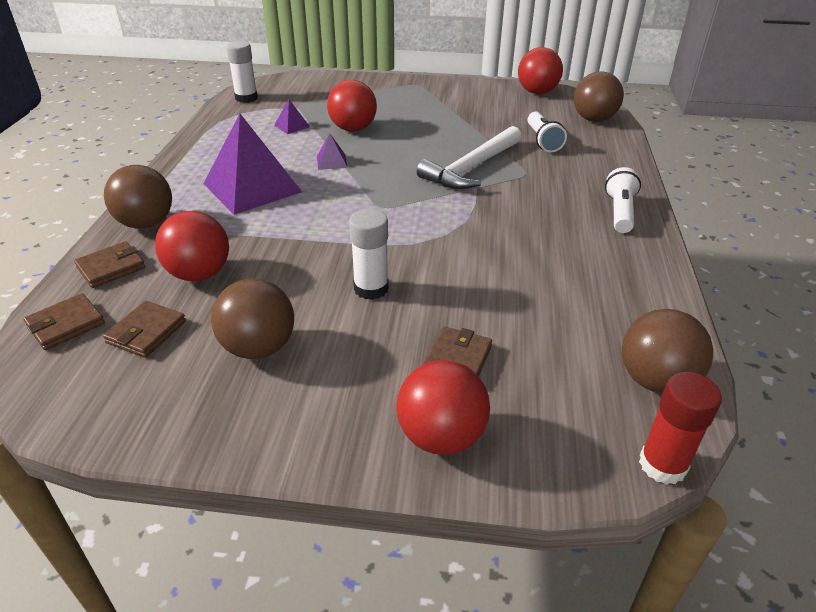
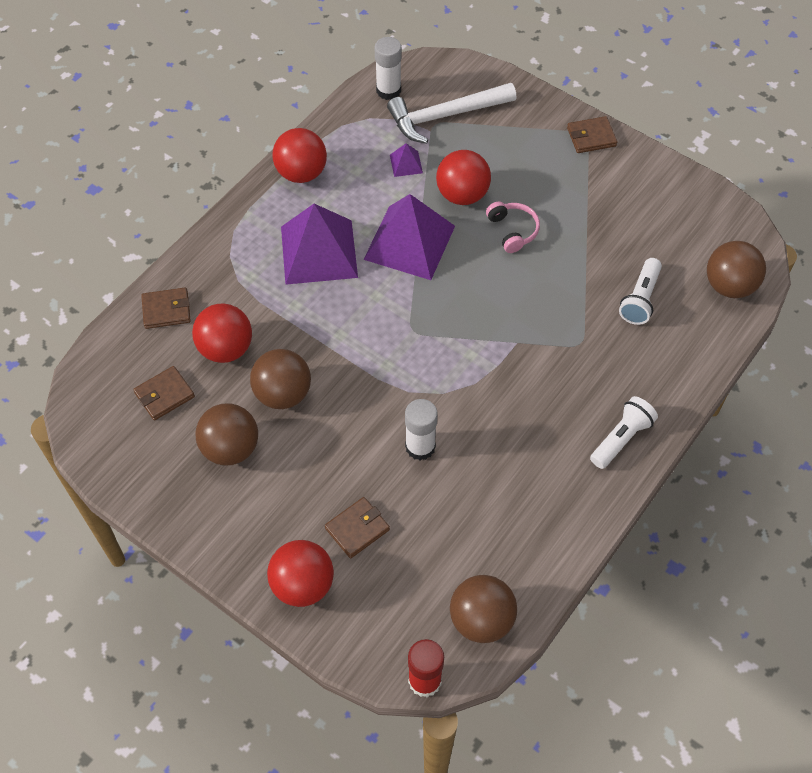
camera: 30 degrees right, 20 degrees up
brown wallet [24,293,105,350] -> brown wallet moved to [567,116,617,153]
brown ball [104,165,172,229] -> brown ball moved to [250,349,311,409]
purple pyramid [317,134,348,170] -> purple pyramid [363,194,455,280], size x2.37
white glue stick [349,209,389,300] -> white glue stick moved to [405,399,437,460]
white hammer [417,126,522,189] -> white hammer moved to [387,83,516,144]
red ball [518,47,563,94] -> red ball moved to [273,128,327,183]
none -> pink headphones [486,202,540,253]

